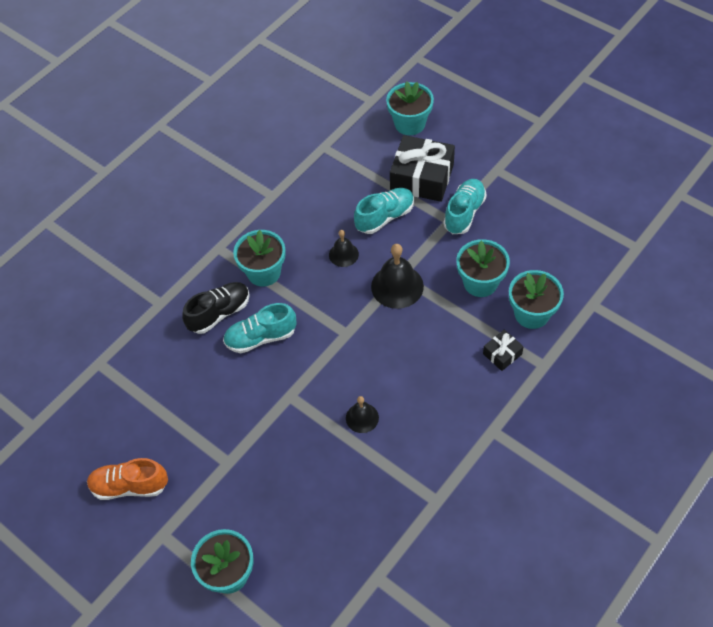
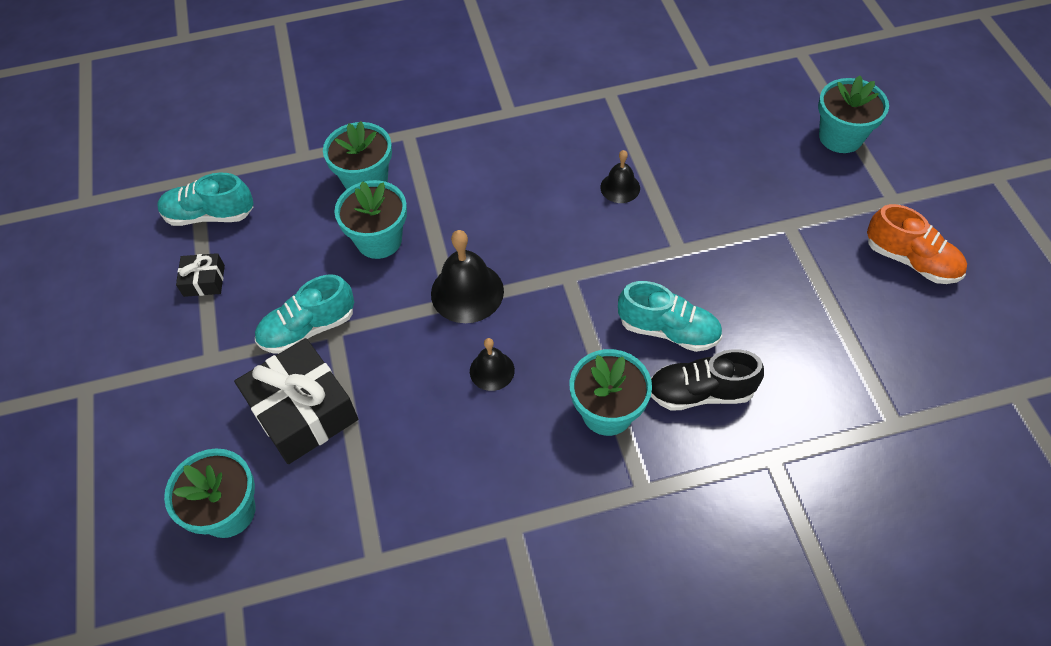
camera: 145 degrees left, 0 degrees up
turquoise shoe [354,188,414,234] -> turquoise shoe moved to [157,173,254,226]
black gift [483,330,524,371] -> black gift moved to [176,253,225,297]

